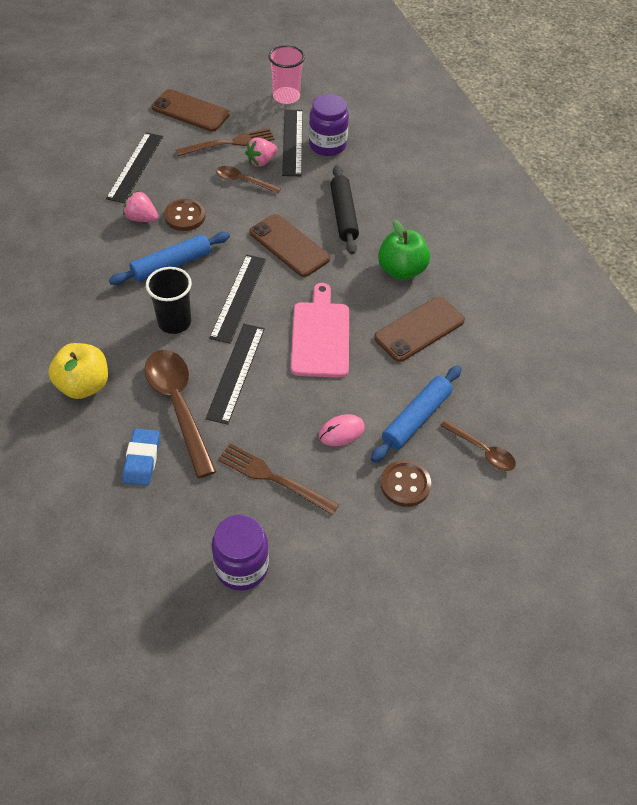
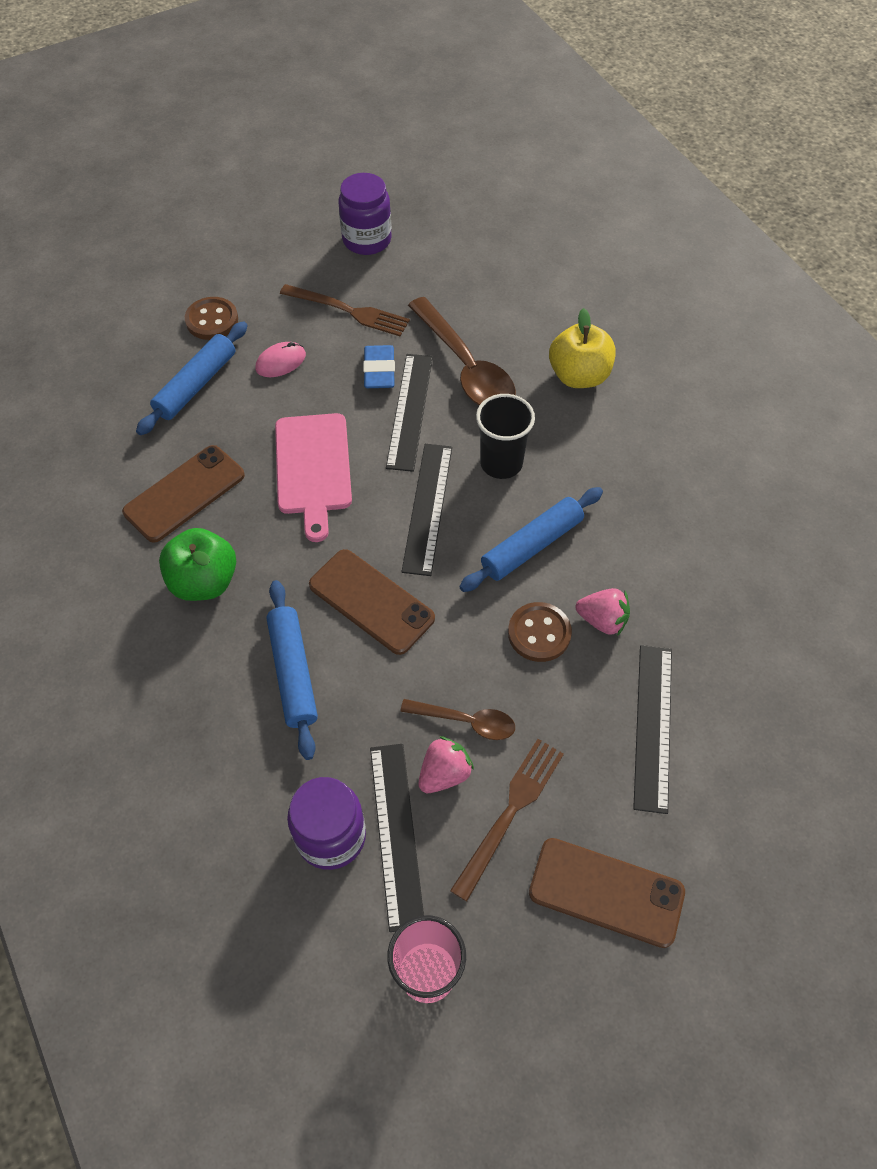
camera: 175 degrees right, 5 degrees up
blue eraser [123,429,160,486] -> blue eraser moved to [363,345,395,388]
brown fork [175,128,275,156] -> brown fork turned 150 degrees clockwise [450,739,564,902]
black rolling pin [330,165,359,255] -> blue rolling pin [267,580,318,760]
brown spoon [440,419,516,471] -> none

